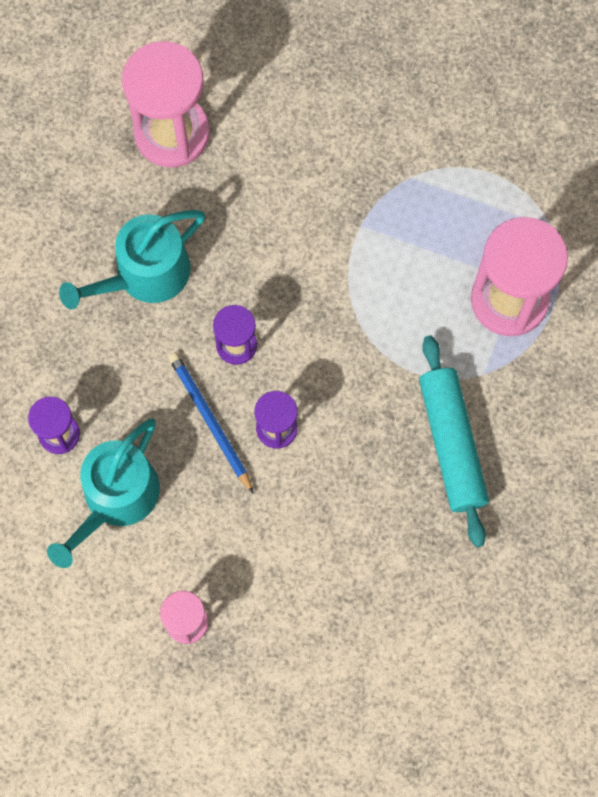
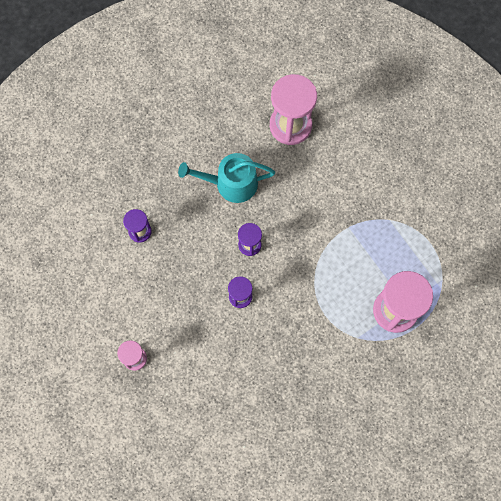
camera: 35 degrees right, 0 degrees up
turquoise watering can [47,418,160,568] -> none
blue pencil [168,352,254,494] -> none
turquoise rolling pin [419,335,489,547] -> none

